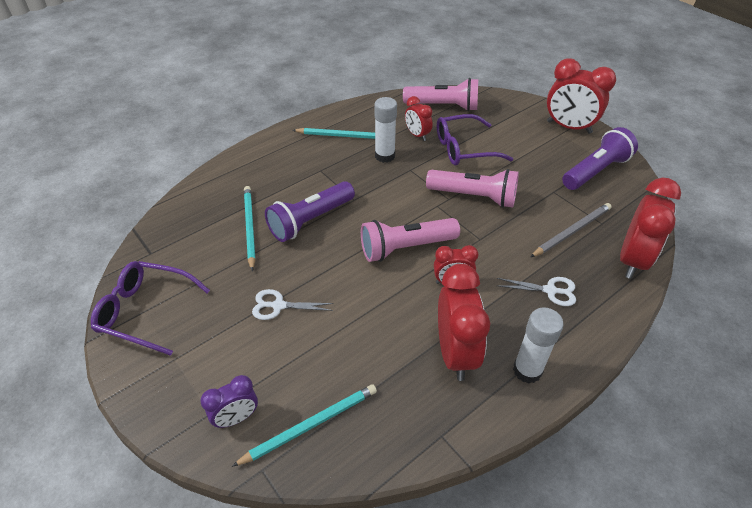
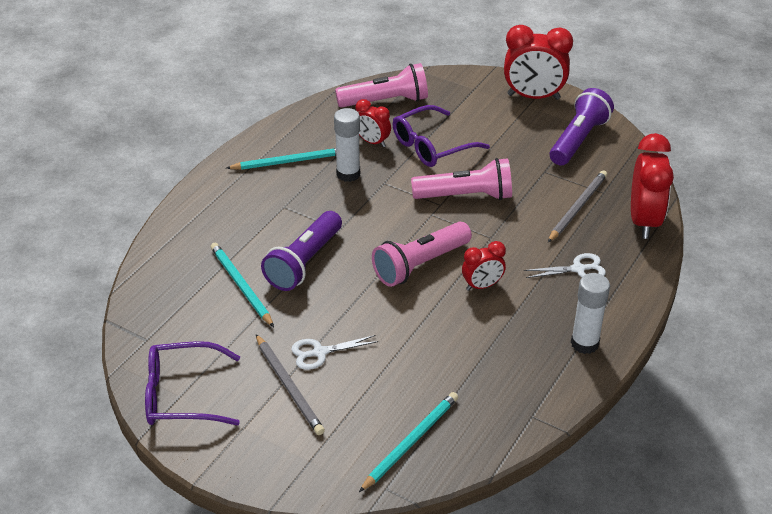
camera: 20 degrees left, 5 degrees down
purple clock [200,375,258,428] -> none
red clock [438,264,490,381] -> none
none -> grey pencil [256,334,325,435]

